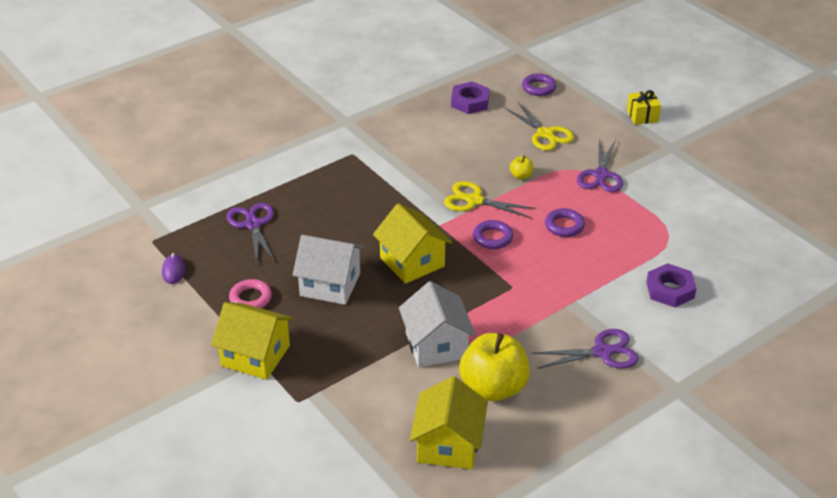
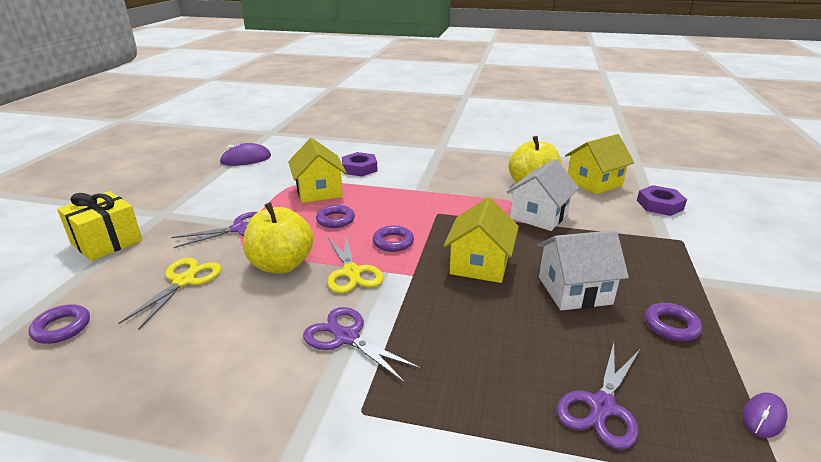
camera: 130 degrees left, 10 degrees down
yellow house [211,302,294,380] -> yellow house moved to [288,138,347,203]
pink ring [229,279,272,308] -> purple ring [645,303,702,342]
white house [293,235,364,305] -> white house turned 75 degrees counterclockwise [537,230,629,311]
purple nut [451,81,489,114] -> purple nut moved to [637,185,687,216]
yellow apple [510,156,534,180] -> yellow apple [243,202,314,273], size x2.39
purple scissors [532,329,639,369] -> purple scissors moved to [303,307,422,383]
yellow gift [627,90,661,125] -> yellow gift [57,191,142,261], size x1.67
none -> purple mouse [220,143,271,166]

